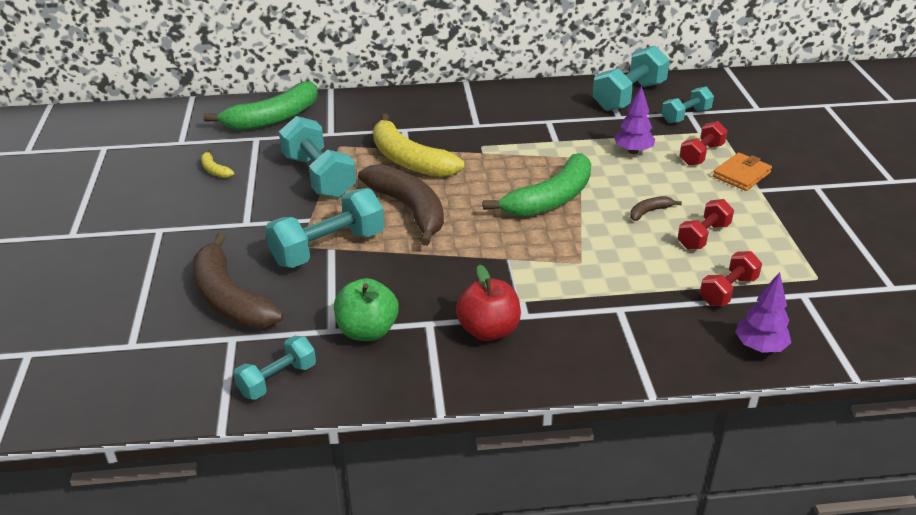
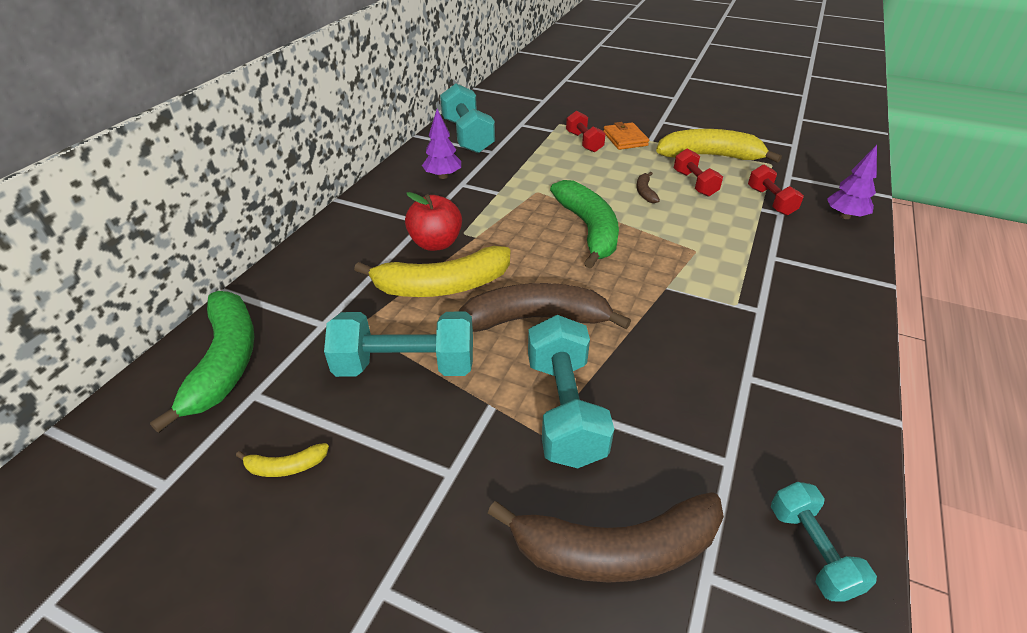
camera: 60 degrees left, 5 degrees up
green apple [334,278,399,341] -> none
red apple [456,264,521,341] -> red apple moved to [405,192,462,251]
purple tree [614,86,655,154] -> purple tree moved to [422,109,461,179]
turquoise dumbbell [662,87,714,123] -> none
none -> yellow banana [656,129,782,163]

